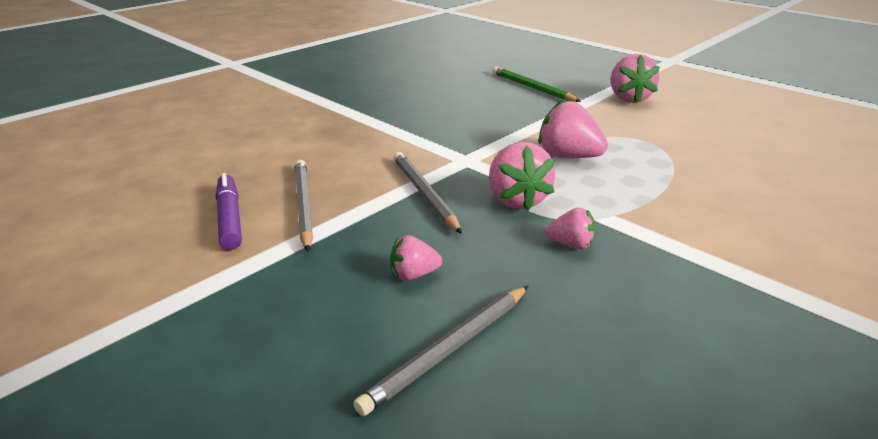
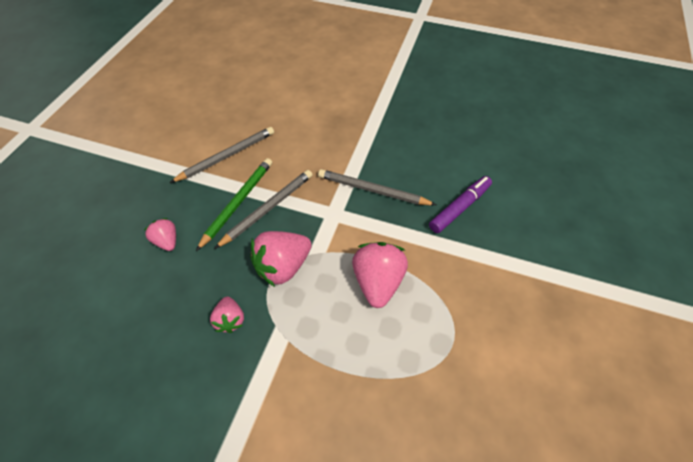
camera: 65 degrees right, 25 degrees up
purple marker [216,173,242,250] -> purple marker moved to [429,176,492,233]
grey pencil [353,286,528,416] -> grey pencil moved to [318,169,436,205]
green pencil [492,66,581,102] -> green pencil moved to [196,158,272,251]
pink strawberry [611,54,660,103] -> none

